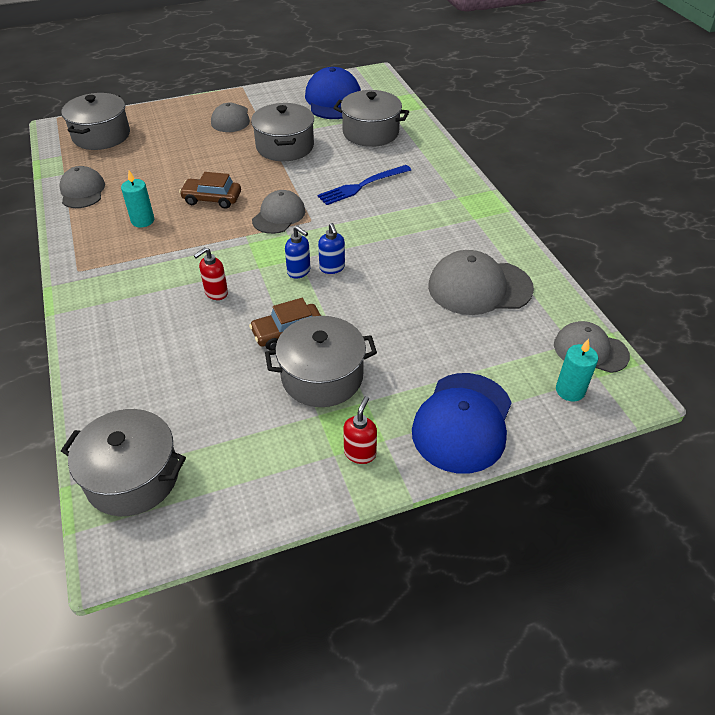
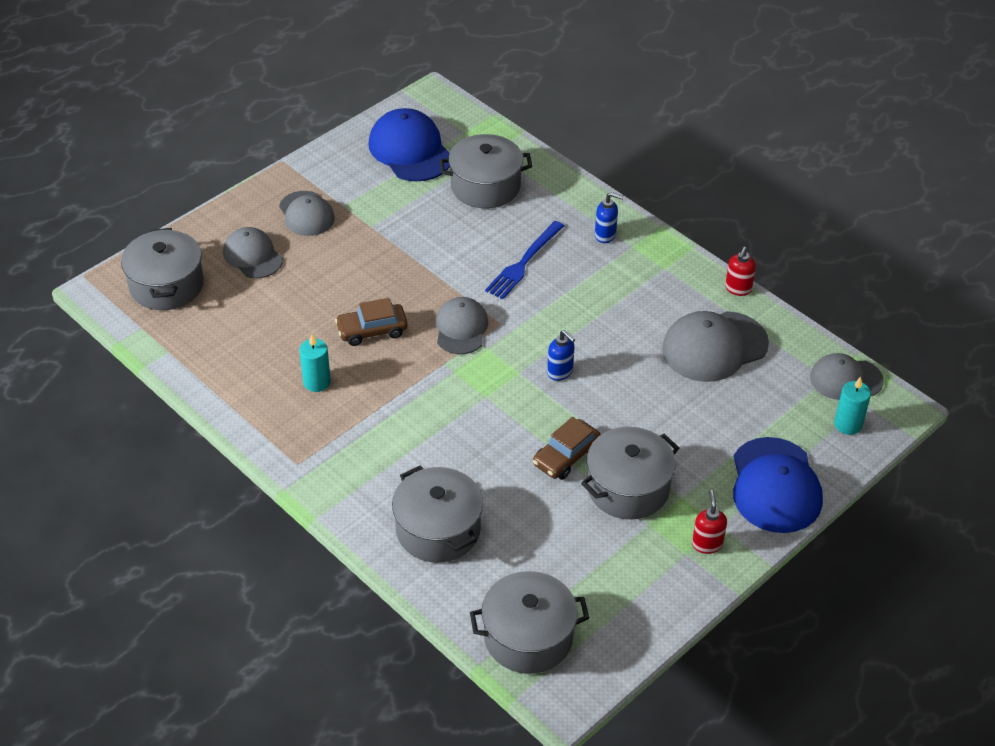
camera: 25 degrees left, 0 degrees up
grey cap [59,166,105,208] -> grey cap moved to [223,227,283,278]
red soap dispenser [194,247,228,300] -> red soap dispenser moved to [725,247,756,296]
grey pot [251,103,314,161] -> grey pot moved to [392,466,483,563]
blue soap dispenser [285,226,310,279] -> blue soap dispenser moved to [595,192,623,243]

